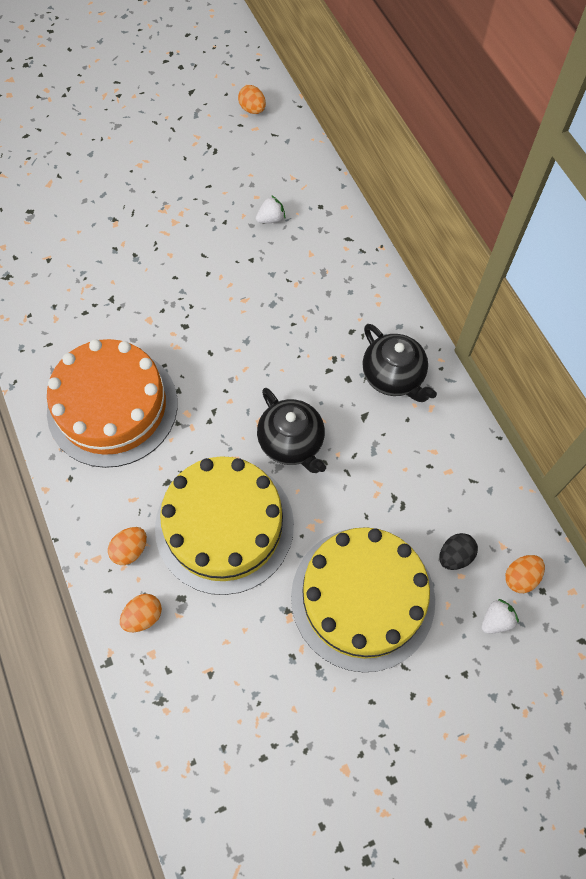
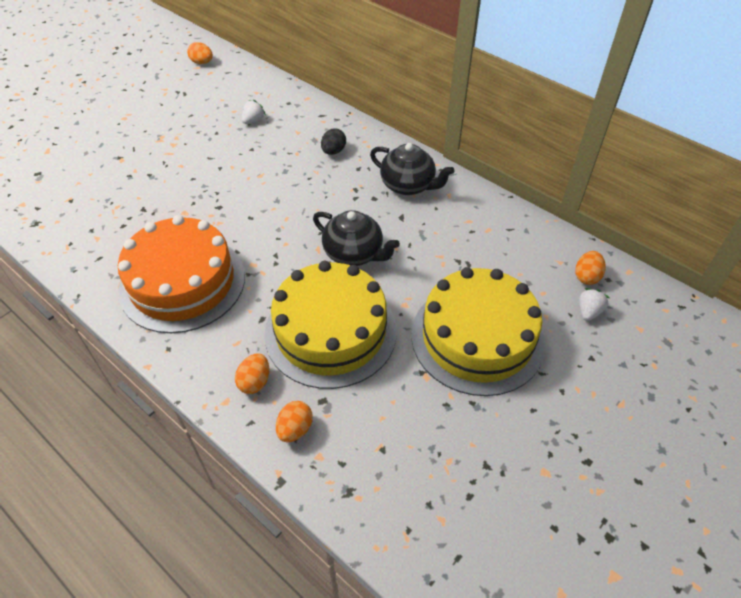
camera: 25 degrees left, 15 degrees down
black egg [439,533,478,570] -> black egg moved to [321,128,346,155]

